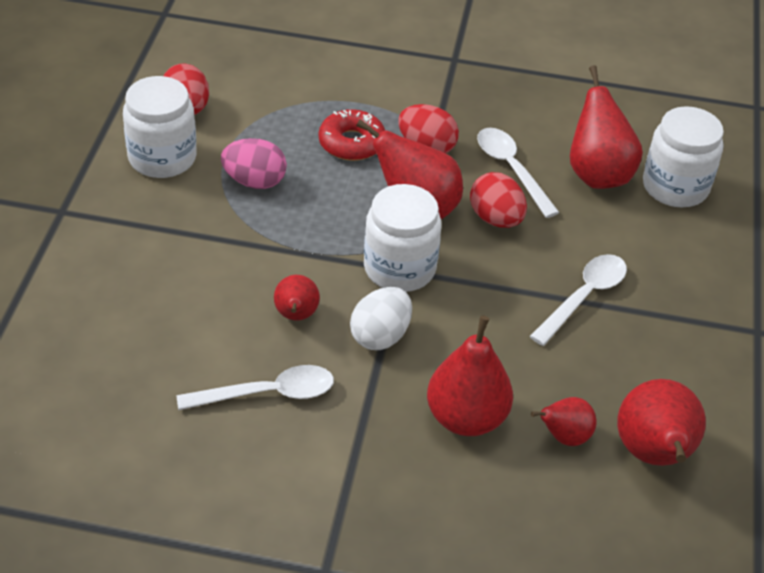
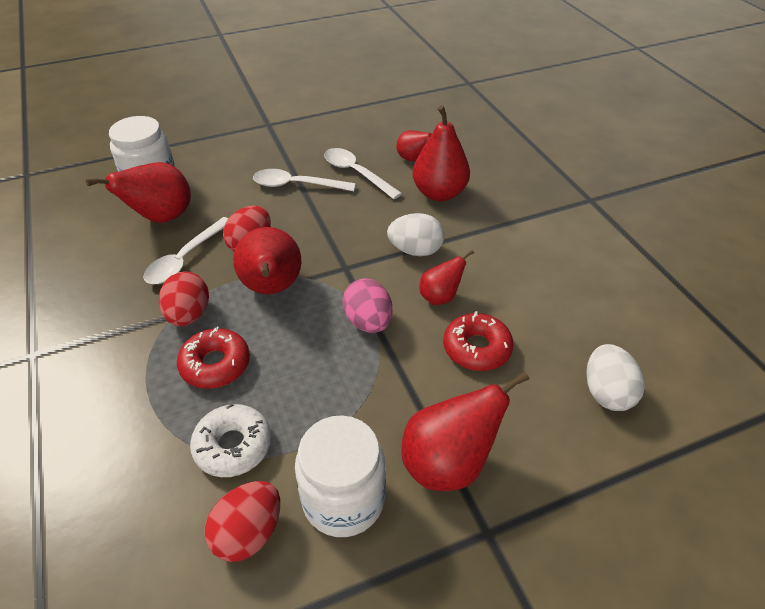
camera: 120 degrees left, 0 degrees up
white spoon [176,365,334,410] -> white spoon moved to [324,148,402,199]
pink egg [221,138,287,189] -> pink egg moved to [342,278,393,333]
white jar [364,184,441,292] -> none
red pear [617,379,706,466] -> red pear moved to [401,371,529,491]
none -> white donut [190,403,271,477]
none -> red donut [443,311,514,371]
none -> white egg [586,344,645,411]

